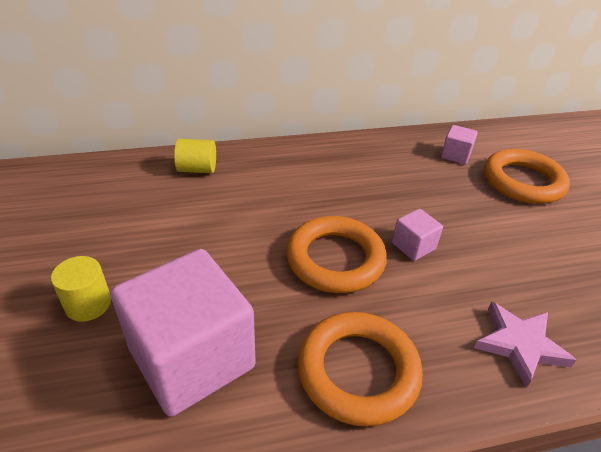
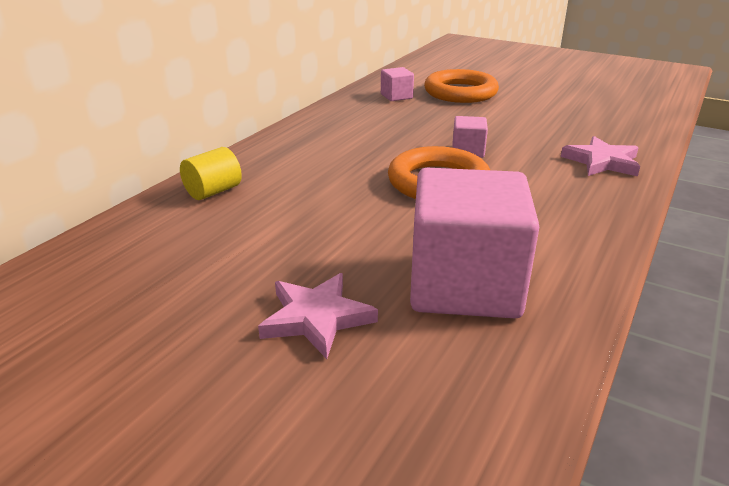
camera: 45 degrees left, 10 degrees down
yellow cylinder [51,256,111,322] -> pink star [258,273,378,359]
orange ring [298,312,423,427] -> none

